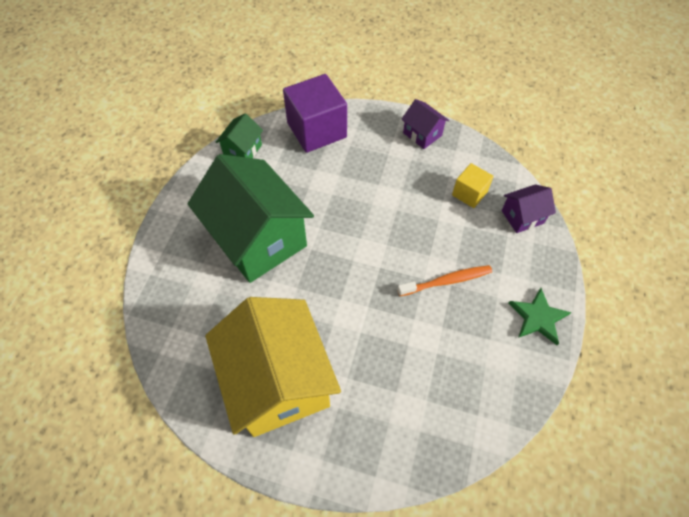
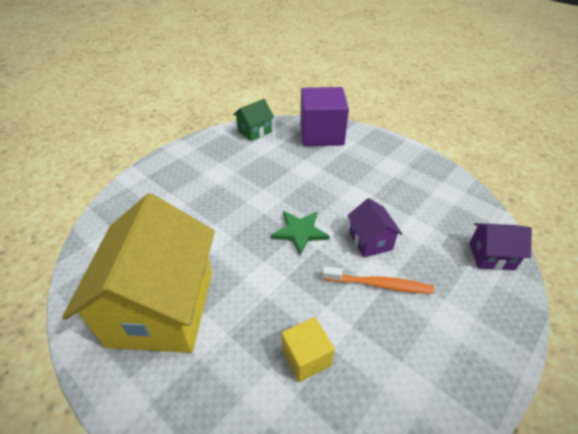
camera: 25 degrees right, 15 degrees down
green house [188,154,314,283] -> none
purple house [401,99,449,149] -> purple house moved to [347,198,403,257]
yellow cube [452,163,494,208] -> yellow cube moved to [282,317,335,382]
green star [509,288,571,345] -> green star moved to [271,211,330,255]

